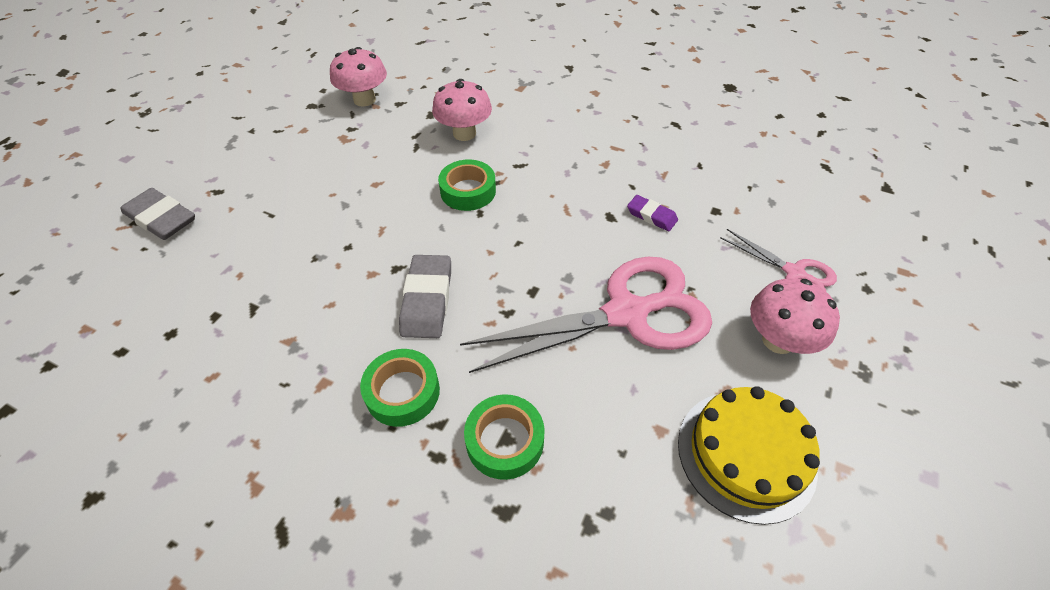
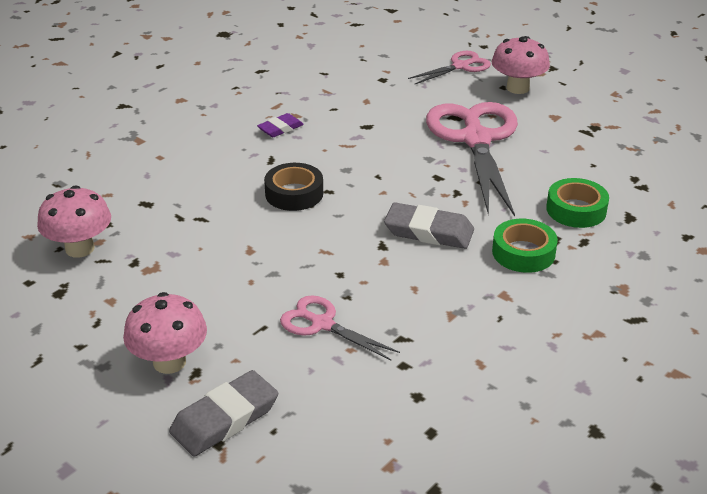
camera: 75 degrees left, 15 degrees down
pink mushroom [432,79,492,141] -> pink mushroom moved to [123,292,207,374]
green tape [438,160,496,211] -> black tape [264,163,323,211]
purple eraser [627,195,678,231] -> purple eraser moved to [257,113,304,137]
yellow cake [678,386,820,525] -> none
none -> pink scissors [280,295,400,361]

